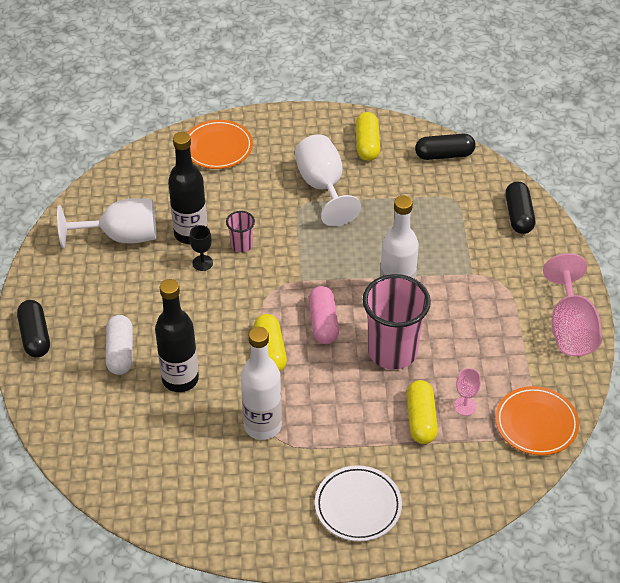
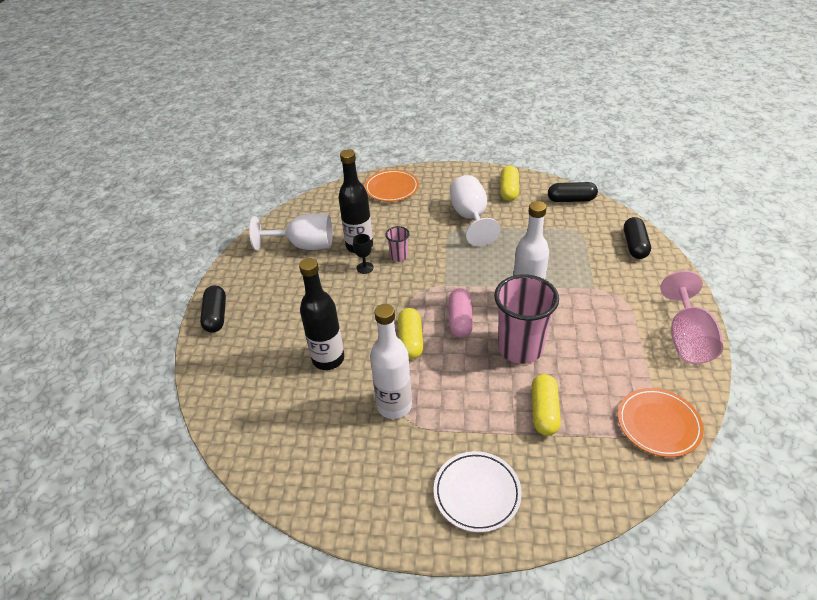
camera: 10 degrees right, 5 degrees down
white capsule [106,315,133,375] -> none
pink goblet [454,368,481,416] -> none

